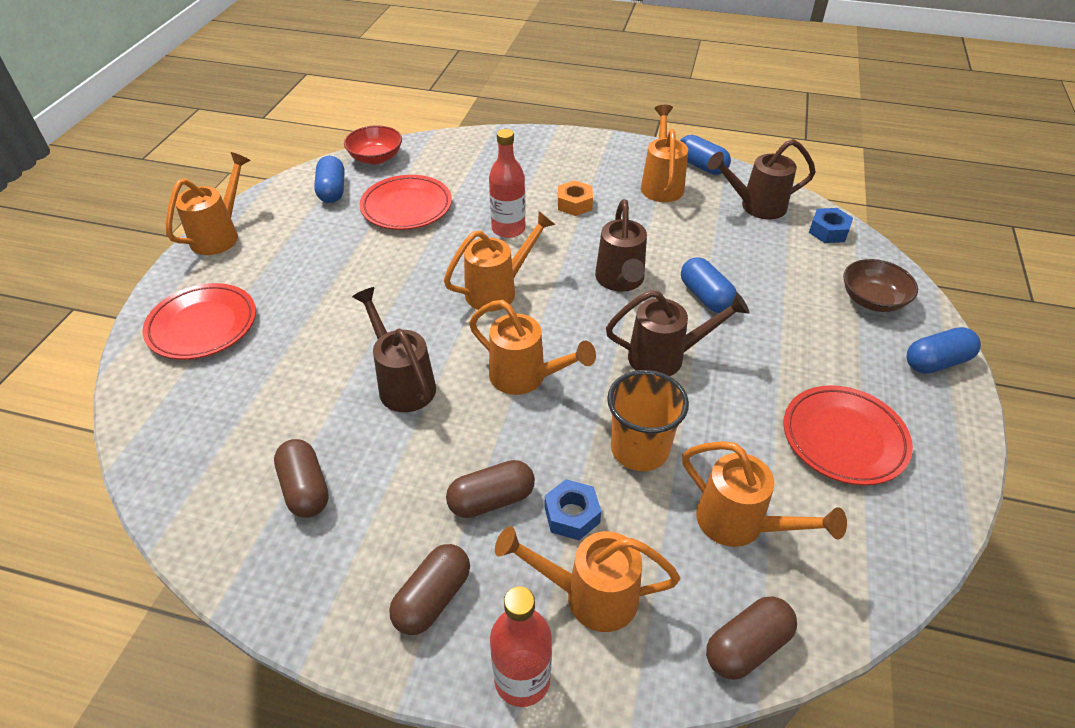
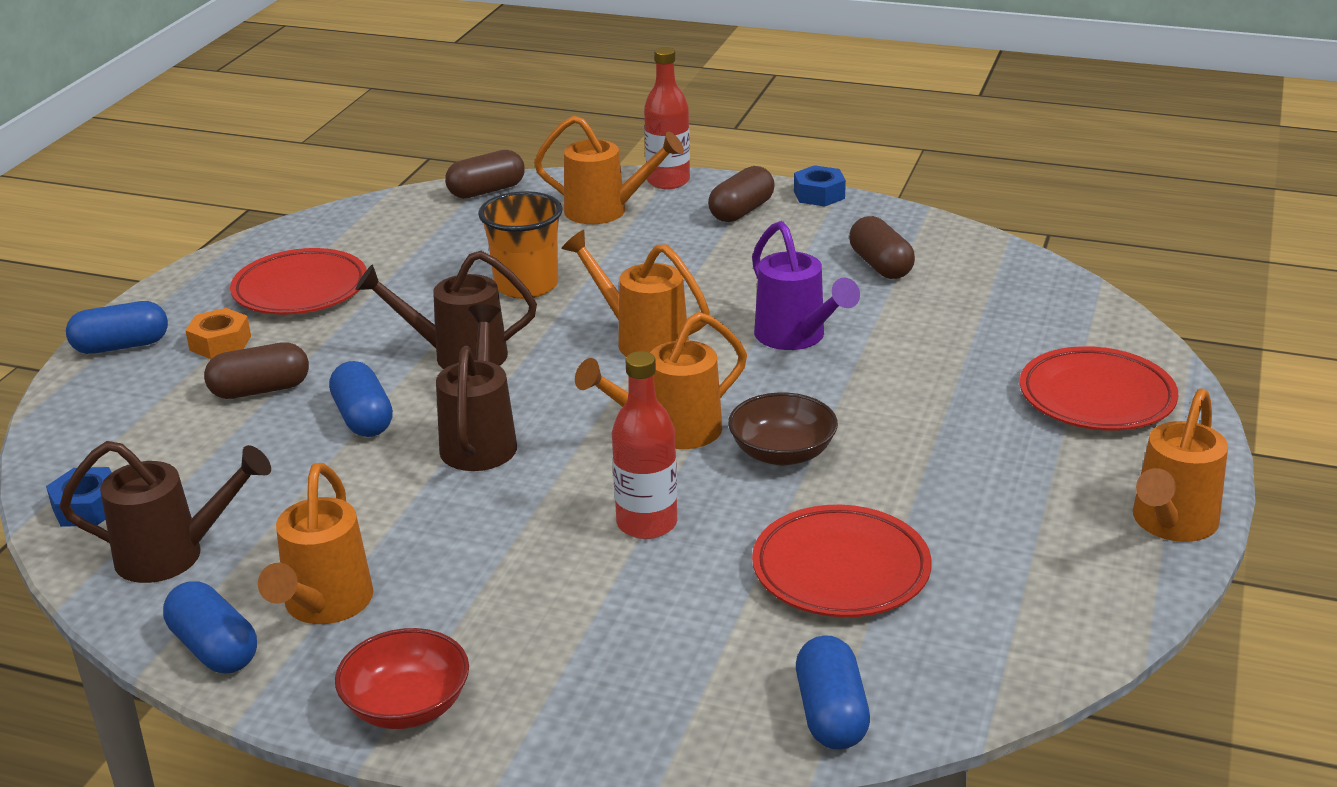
camera: 175 degrees left, 15 degrees down
blue capsule [314,156,344,203] -> blue capsule moved to [796,635,870,749]
red bowl [344,125,402,164] -> red bowl moved to [335,628,469,729]
brown watering can [352,287,436,412] -> purple watering can [752,221,860,350]
brown capsule [446,460,535,518] -> brown capsule moved to [204,342,309,399]
blue nut [545,479,601,540] -> blue nut moved to [794,165,846,206]
orange nut [558,180,593,216] -> orange nut moved to [185,308,251,359]
orange watering can [682,441,847,547] -> none
brown bowl [843,259,918,312] -> brown bowl moved to [728,392,838,465]

